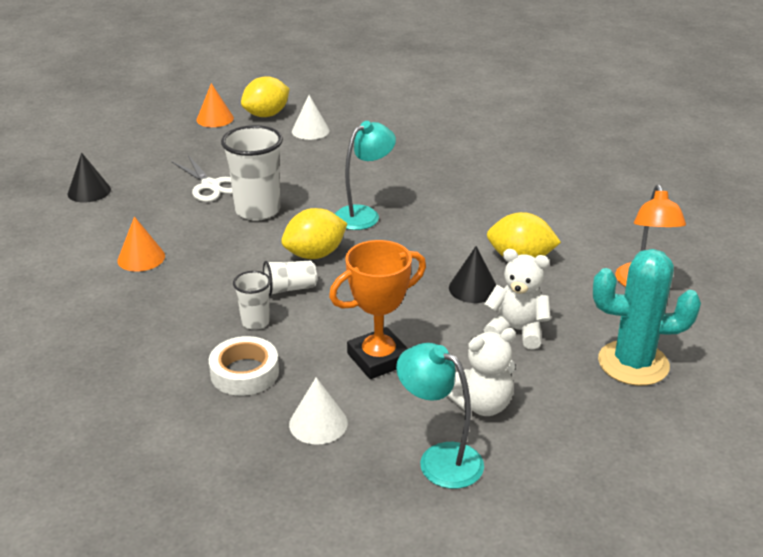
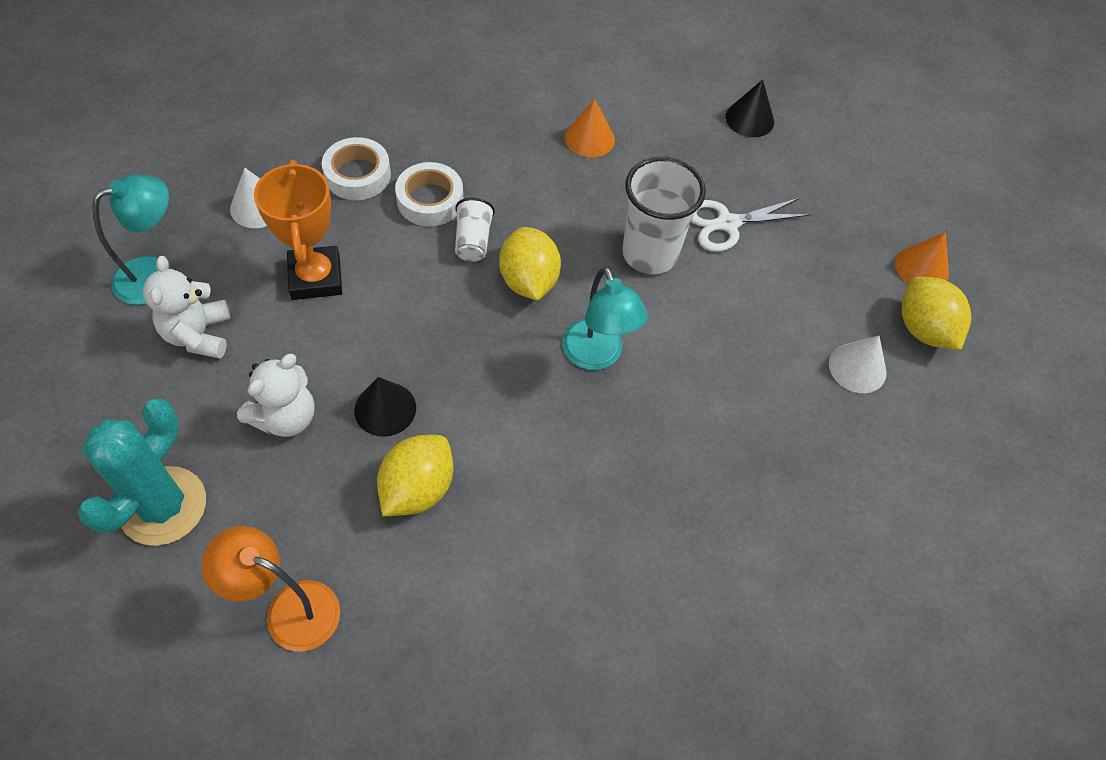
camera: 105 degrees right, 25 degrees up
white cup [233,271,271,330] -> white tape [395,162,463,226]

